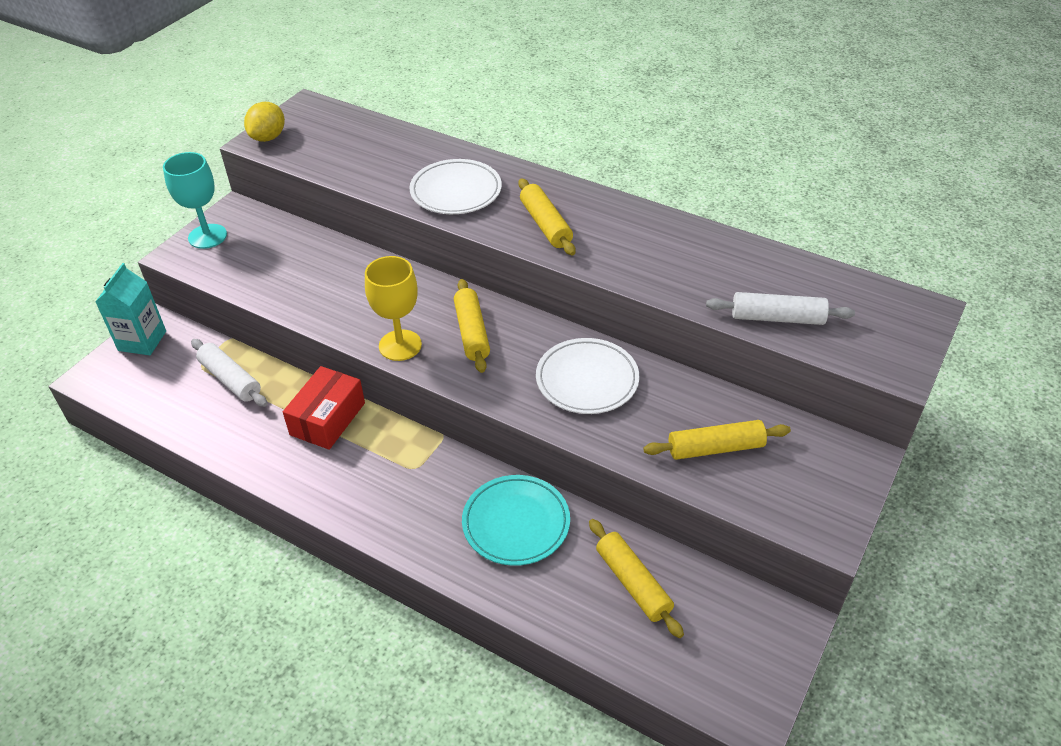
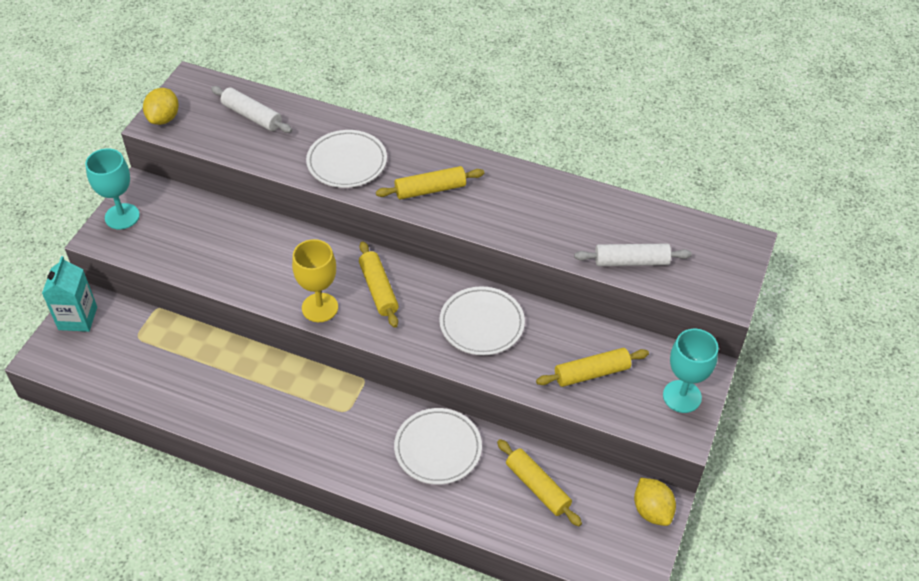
camera: 10 degrees left, 5 degrees up
white rolling pin [191,339,267,407] -> white rolling pin moved to [211,86,292,133]
red box [283,366,365,450] -> none
turquoise plate [462,475,570,566] -> white plate [394,408,482,485]
yellow rolling pin [518,178,576,256] -> yellow rolling pin turned 75 degrees counterclockwise [376,166,484,200]
none -> yellow lemon [634,478,676,526]
none -> turquoise goblet [663,329,718,413]

